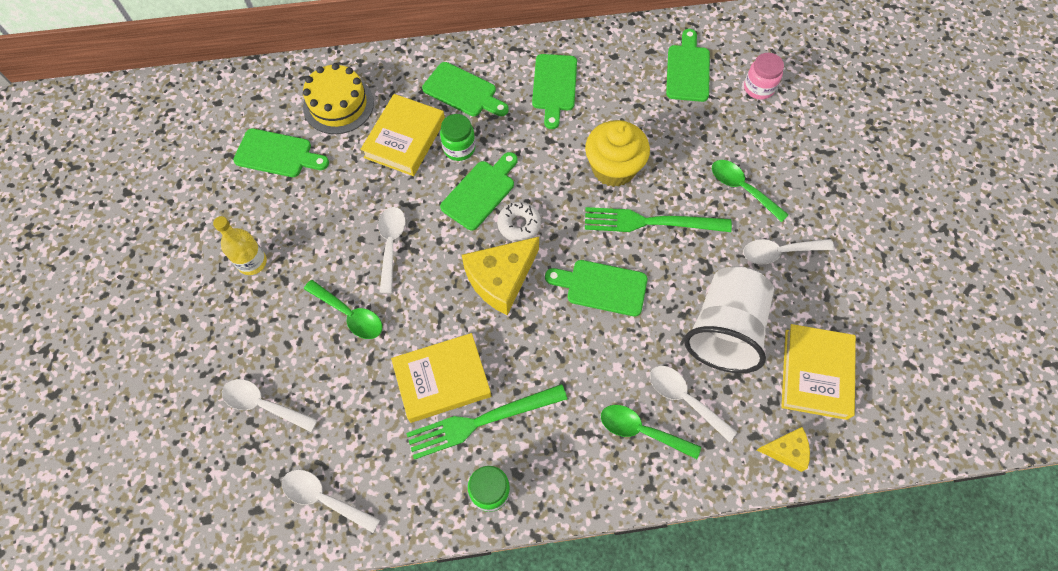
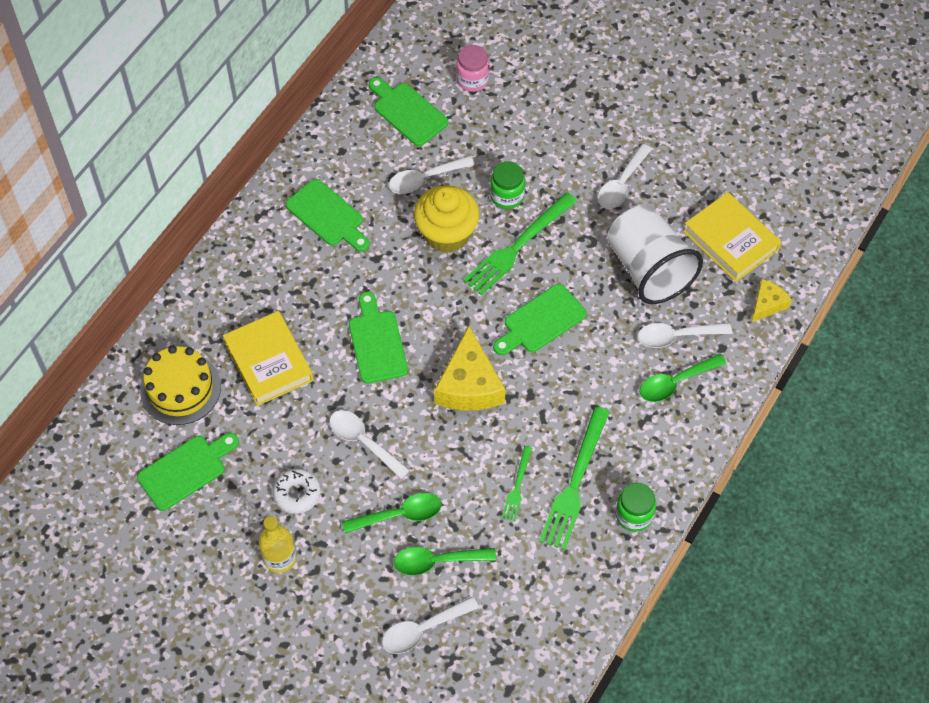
camera: 50 degrees left, 5 degrees down
white spoon [282,470,380,533] -> white spoon moved to [389,156,475,194]
yellow book [391,333,491,423] -> green fork [502,446,532,521]
green cutting board [422,62,509,116] -> none
green jar [440,114,476,161] -> green jar moved to [490,161,525,209]
white donut [497,202,541,242] -> white donut moved to [273,469,321,514]
green spoon [712,160,789,222] -> green spoon moved to [394,547,496,575]

